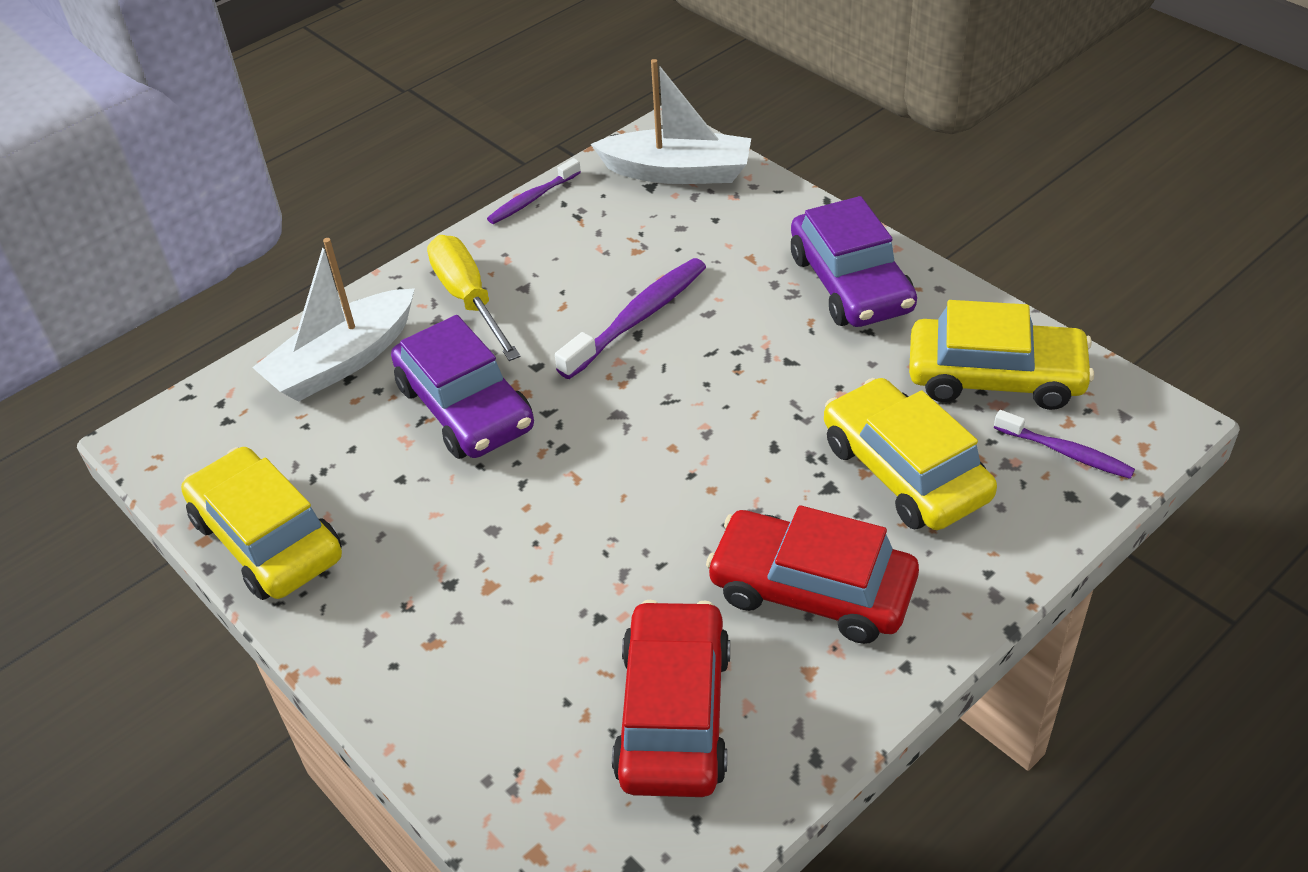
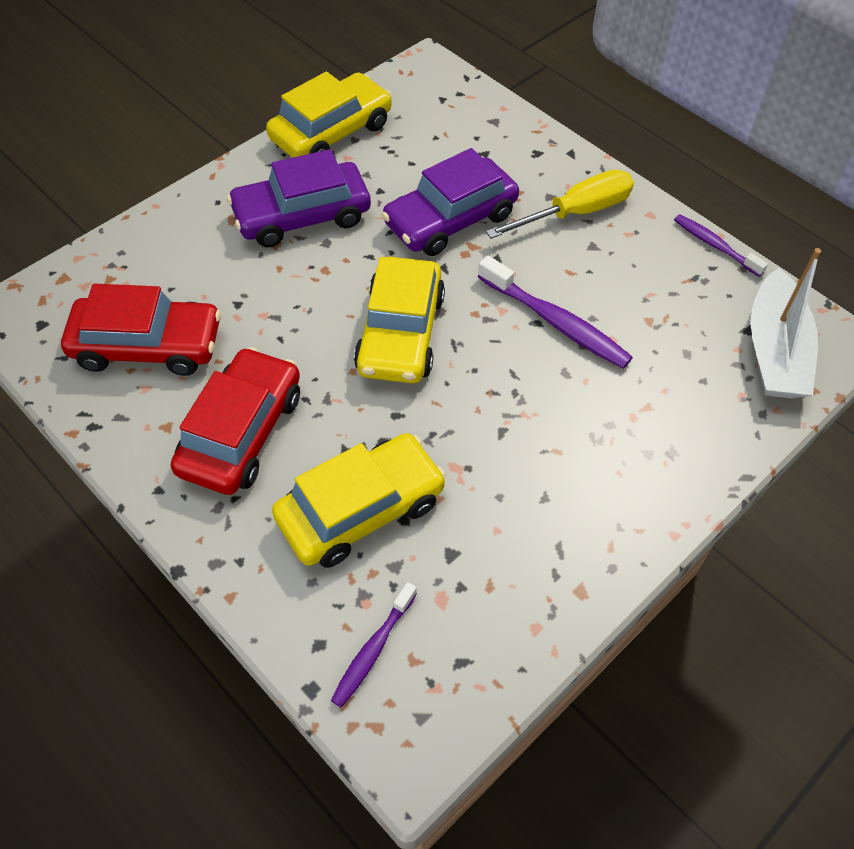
camera: 85 degrees right, 10 degrees up
white boat [252,238,415,402] -> none
purple car [791,196,917,327] -> purple car moved to [227,149,371,247]
yellow car [909,300,1094,410] -> yellow car moved to [354,257,445,383]

